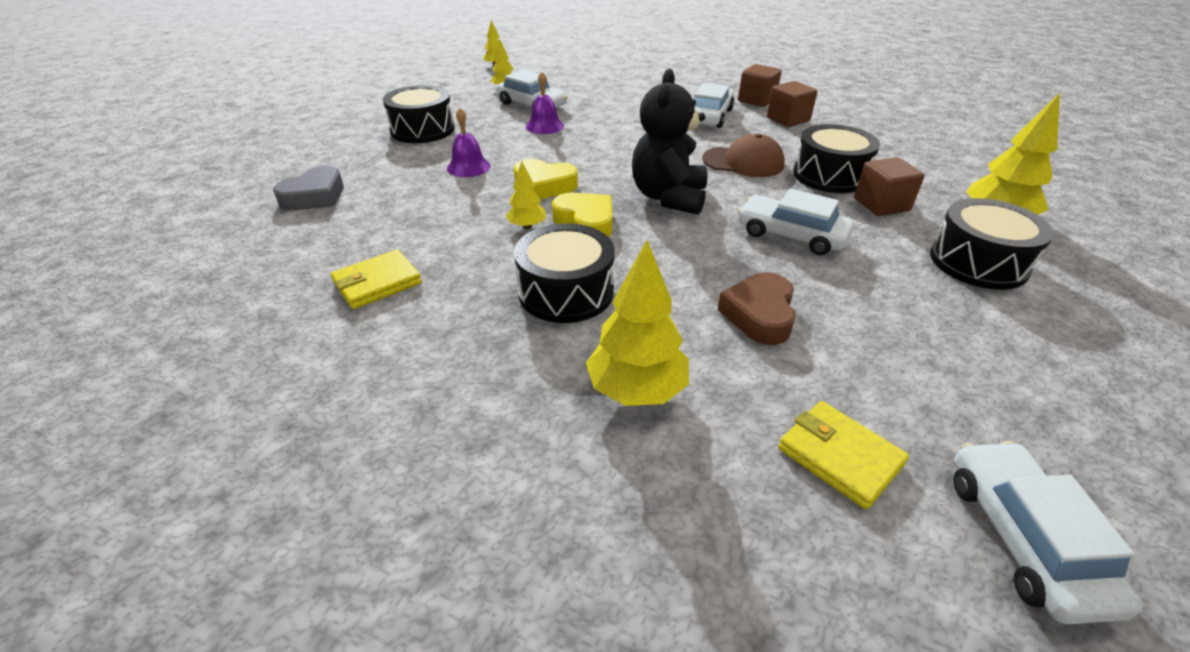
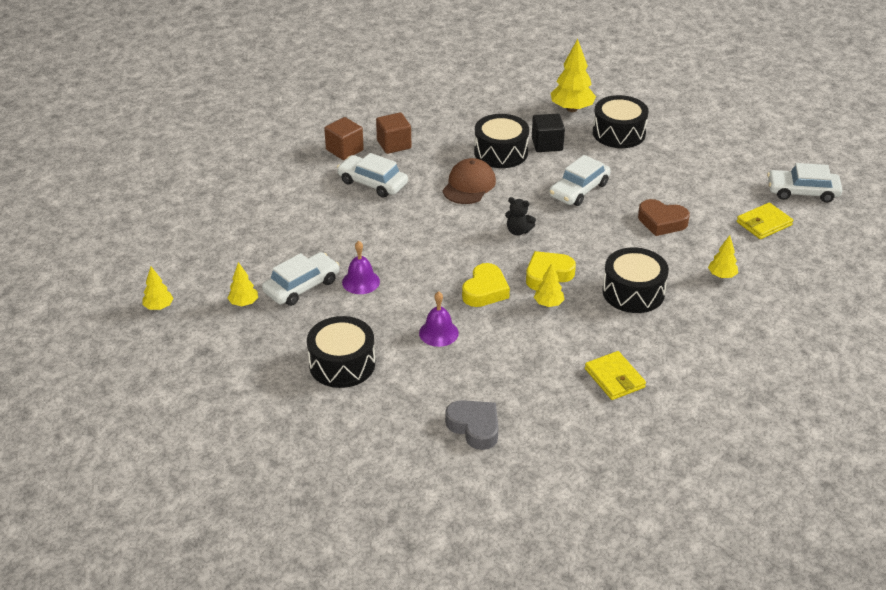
camera: 80 degrees left, 0 degrees up
yellow tree [586,240,689,406] -> yellow tree [708,235,738,278], size x0.56
black teddy bear [632,69,707,215] -> black teddy bear [505,197,536,236], size x0.48
brown cube [854,157,925,216] -> black cube [532,113,565,152]

